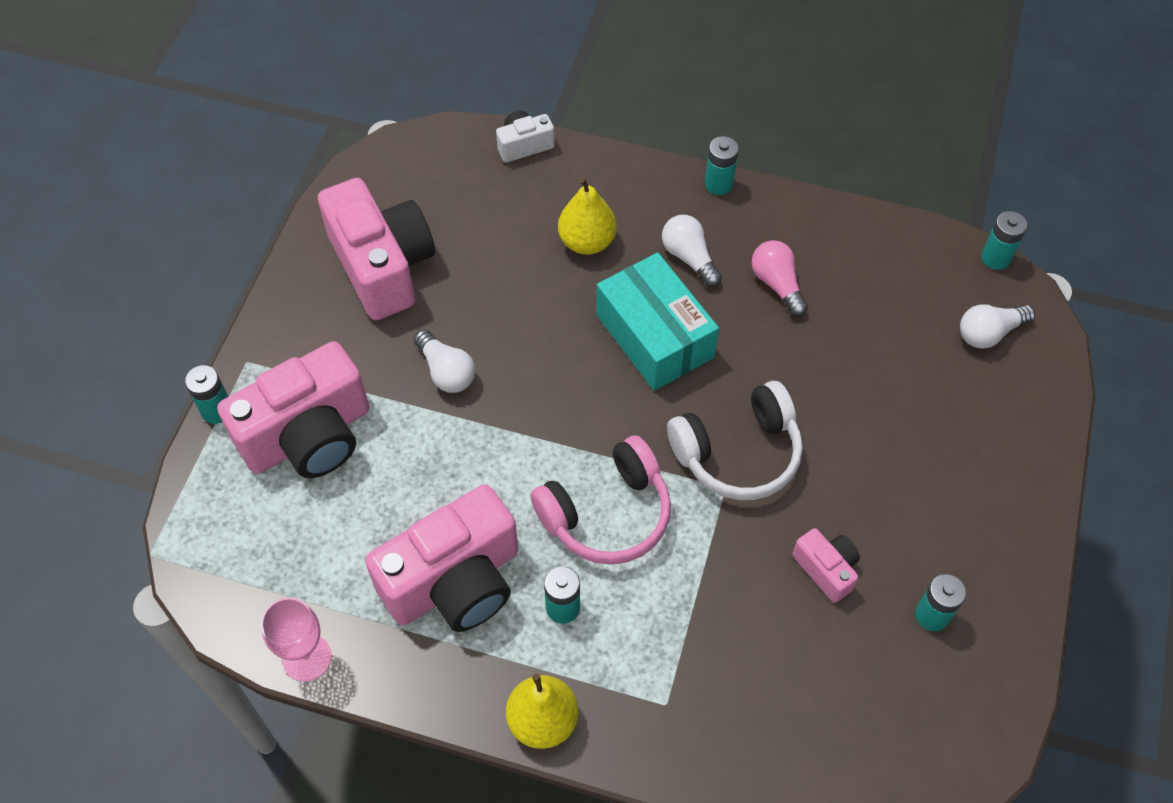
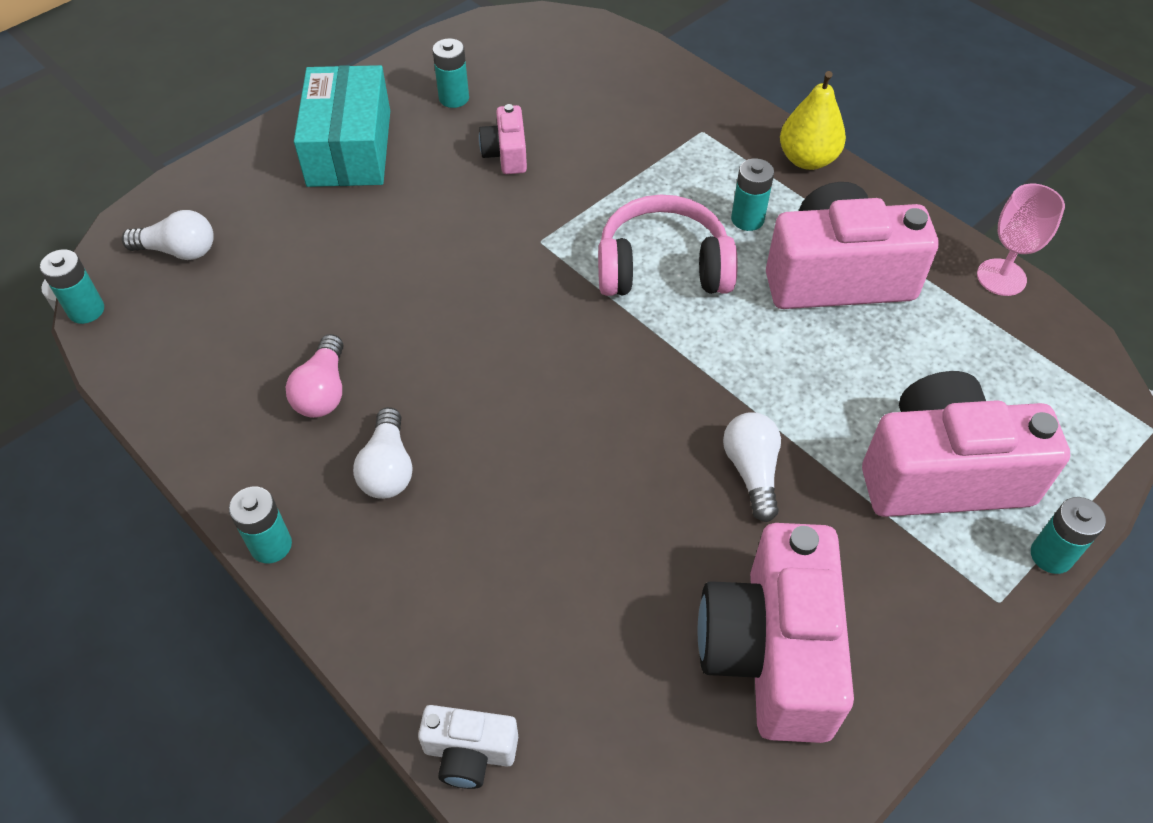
camera: 150 degrees left, 5 degrees down
yellow pear [558,177,617,255] -> none
turquoise box [596,252,719,391] -> turquoise box moved to [294,65,390,187]
white headphones [667,381,803,500] -> none

